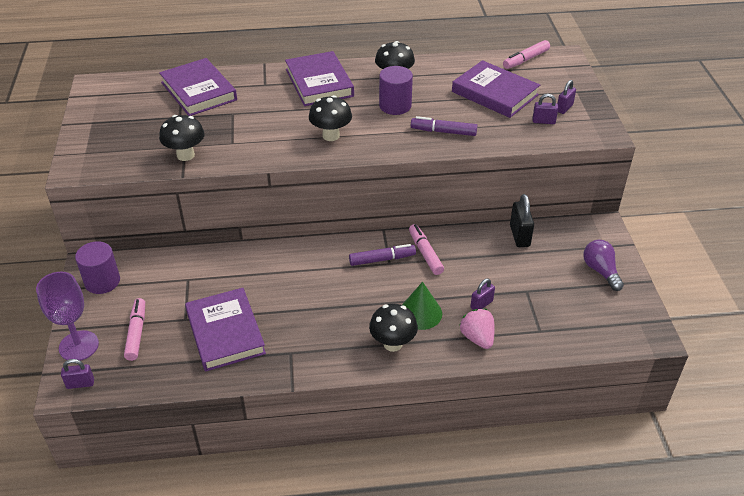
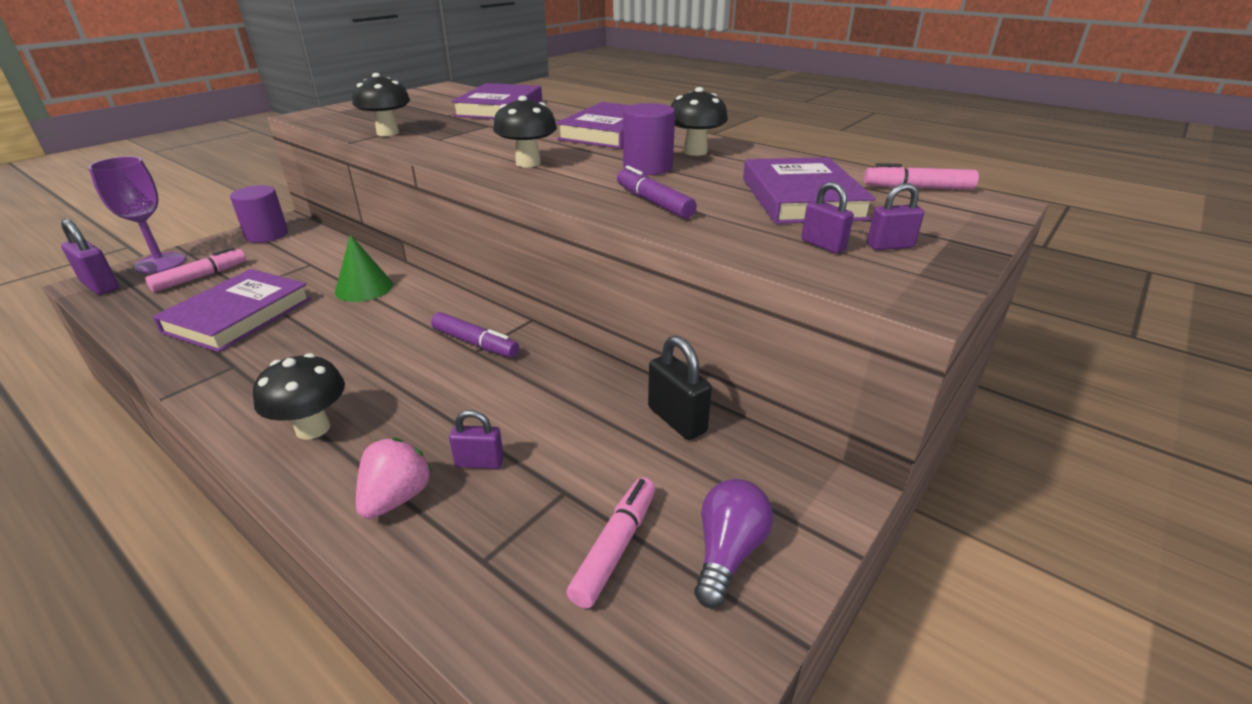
camera: 45 degrees right, 10 degrees down
purple padlock [61,359,94,389] -> purple padlock [61,219,119,295], size x1.56
green cone [402,282,442,330] -> green cone moved to [335,234,393,302]
pink marker [409,224,444,275] -> pink marker moved to [566,477,656,609]
black padlock [510,194,534,247] -> black padlock turned 75 degrees counterclockwise [648,336,712,440]

